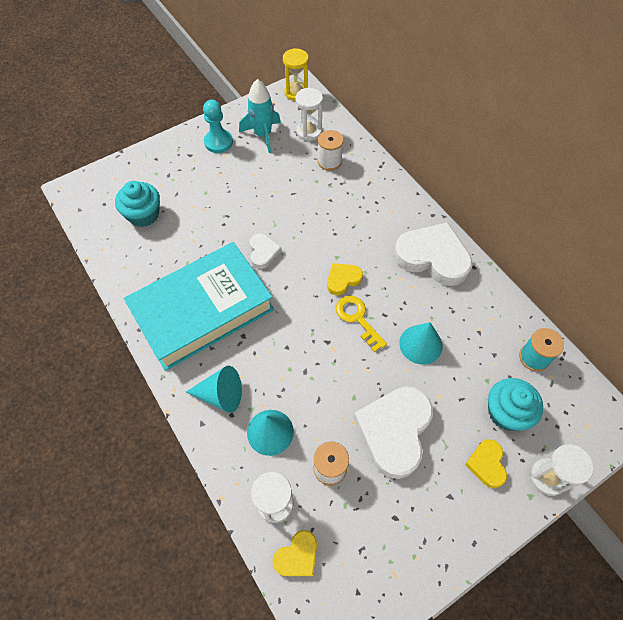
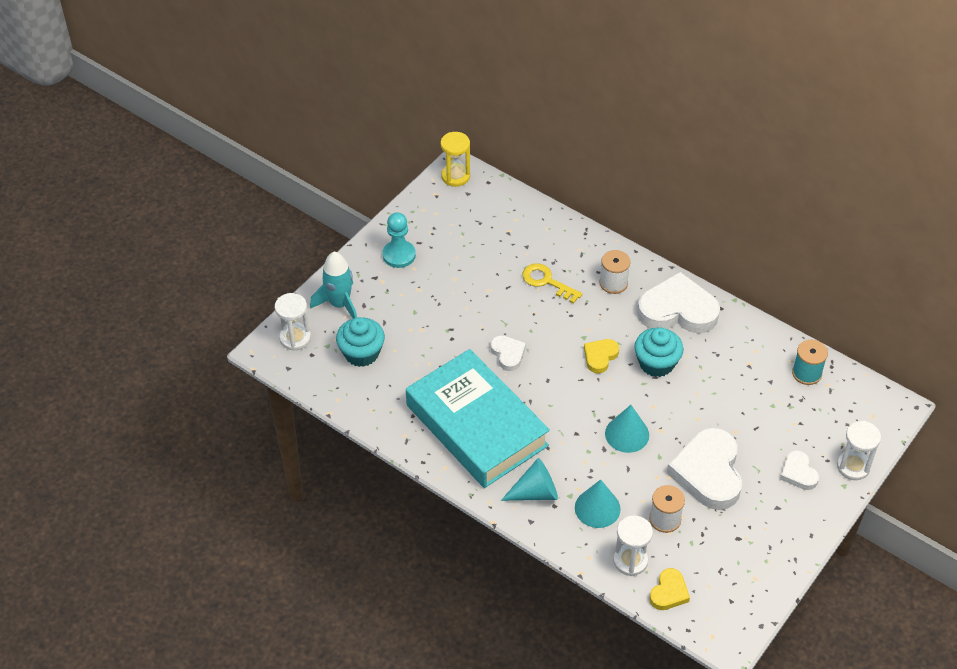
camera: 20 degrees left, 10 degrees down
turquoise book [124,242,274,371] -> turquoise book turned 75 degrees counterclockwise [406,349,550,488]
turquoise rocket [239,79,281,153] -> turquoise rocket moved to [310,252,357,318]
white hourglass [296,88,323,141] -> white hourglass moved to [275,293,311,351]
white spool [317,130,344,171] -> white spool moved to [600,250,630,294]
yellow key [336,296,387,352] -> yellow key moved to [522,263,582,304]
turquoise cone [399,322,443,365] -> turquoise cone moved to [605,405,649,453]
yellow heart [465,439,507,488] -> white heart [780,450,819,490]
turquoise cupcake [488,378,543,431] -> turquoise cupcake moved to [634,328,683,377]

